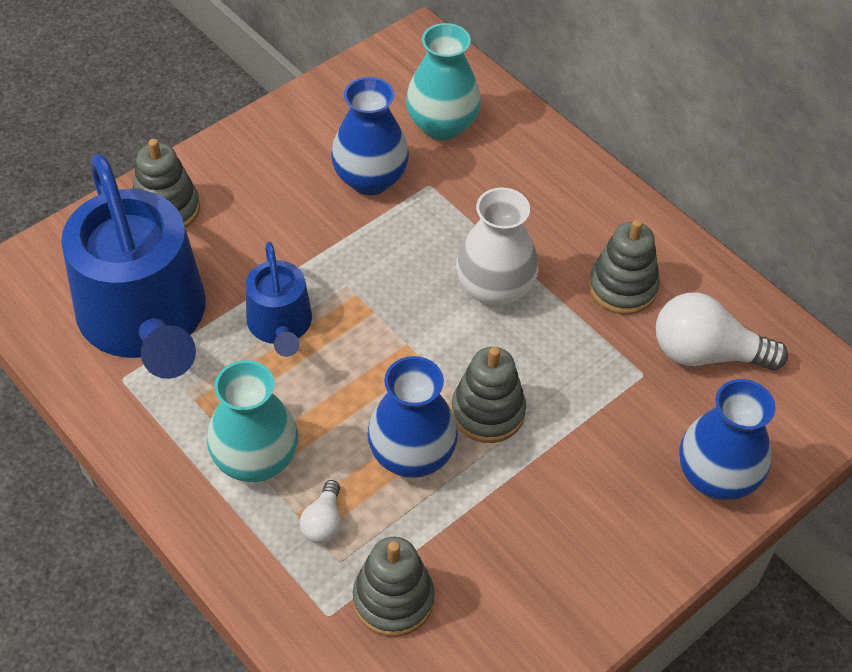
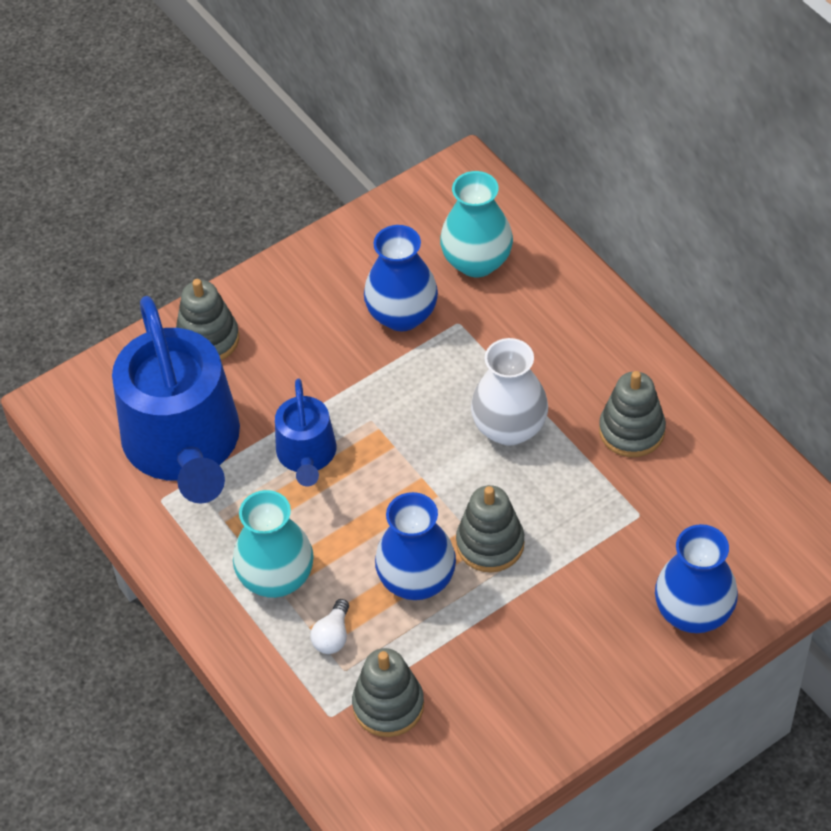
camera: 10 degrees right, 0 degrees up
white light bulb [656,293,788,370] -> none

